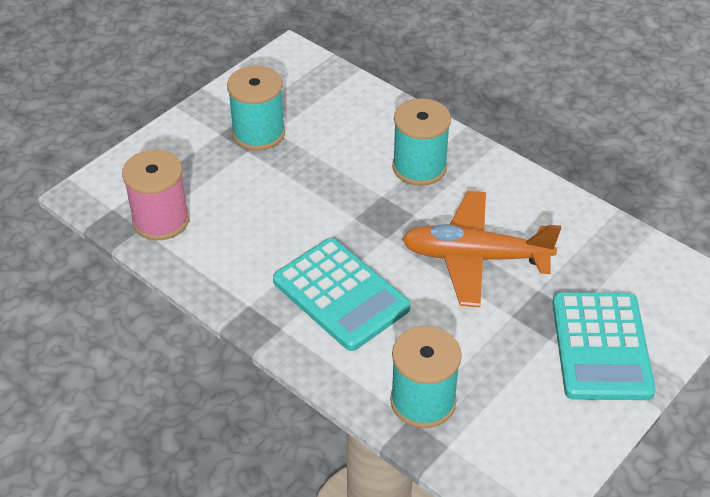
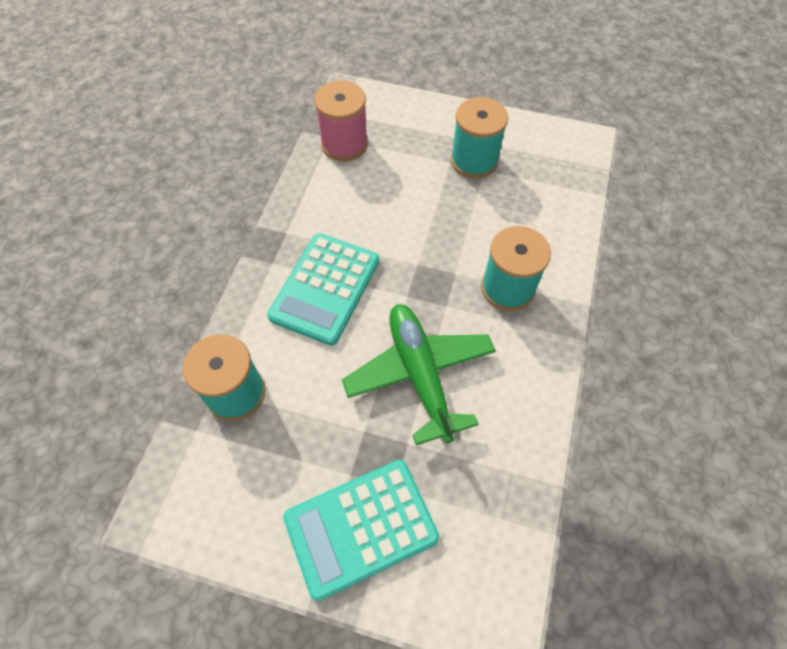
camera: 65 degrees right, 15 degrees up
orange plane [402,191,561,307] -> green plane [342,304,496,445]

